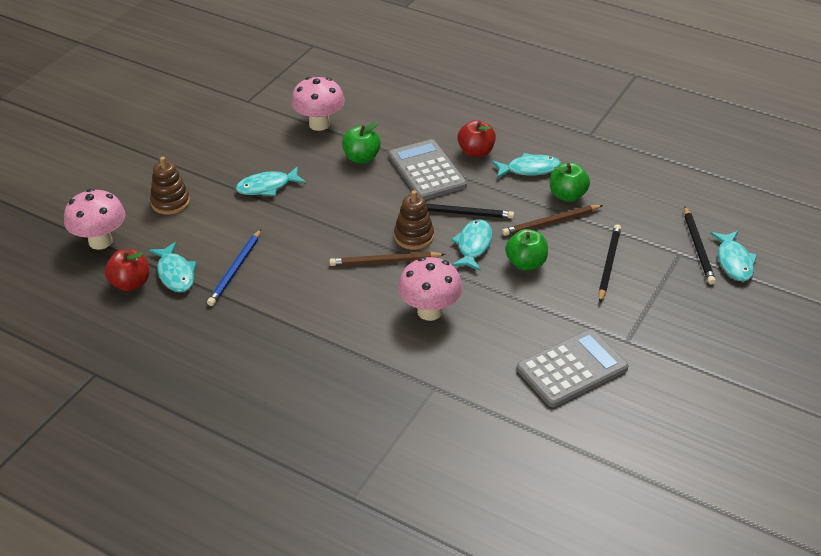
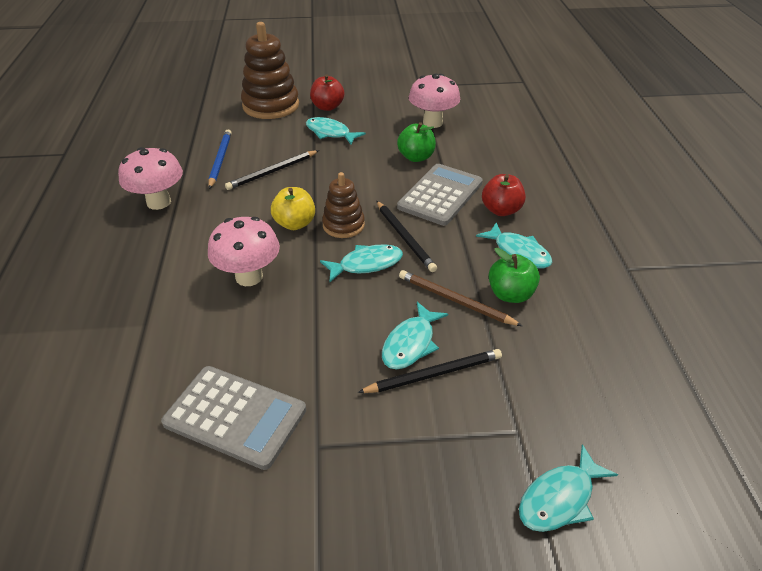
camera: 55 degrees right, 0 degrees up
pink mushroom [64,189,125,250] -> pink mushroom moved to [118,147,183,210]
red apple [105,249,150,291] -> red apple moved to [310,74,345,111]
turquoise fish [149,242,197,292] -> turquoise fish moved to [382,302,448,369]
brown stacking toy [150,157,190,215] -> brown stacking toy [241,22,299,119], size x1.73
blue pencil [207,229,261,306] -> blue pencil turned 105 degrees clockwise [209,130,232,189]
brown pencil [329,252,446,266] -> yellow apple [271,187,315,230]
green apple [505,229,548,271] -> none
black pencil [684,207,716,285] -> black pencil moved to [225,150,319,190]

